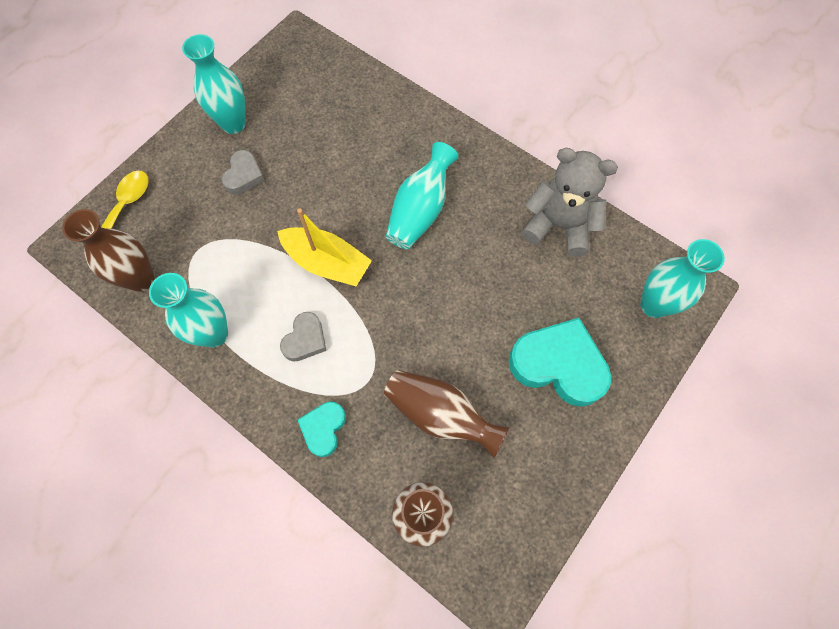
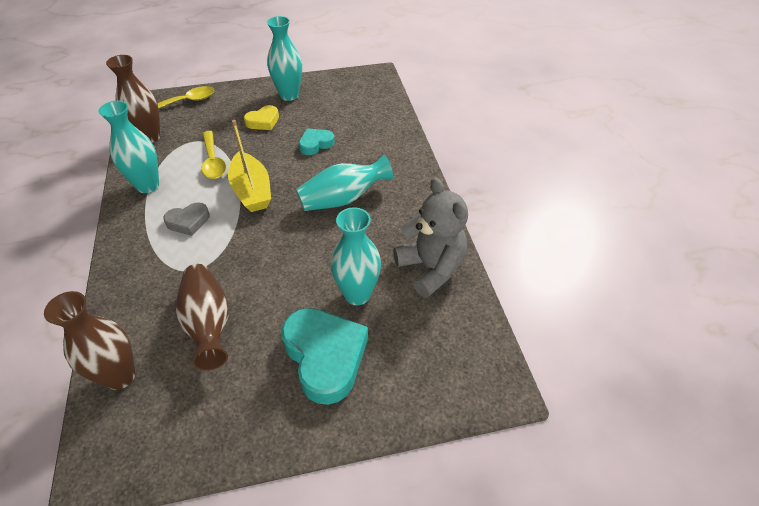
camera: 40 degrees right, 20 degrees down
grey heart [222,150,265,194] -> yellow heart [244,105,279,130]
turquoise heart [298,402,346,457] -> turquoise heart moved to [299,128,335,155]
turquoise vase [640,239,725,318] -> turquoise vase moved to [330,207,381,305]
none -> yellow spoon [201,131,226,179]

